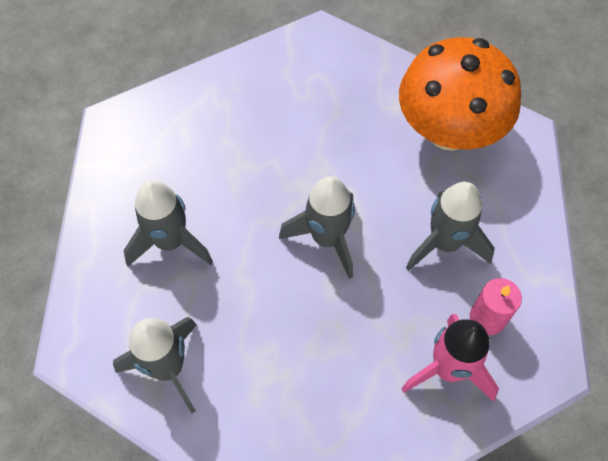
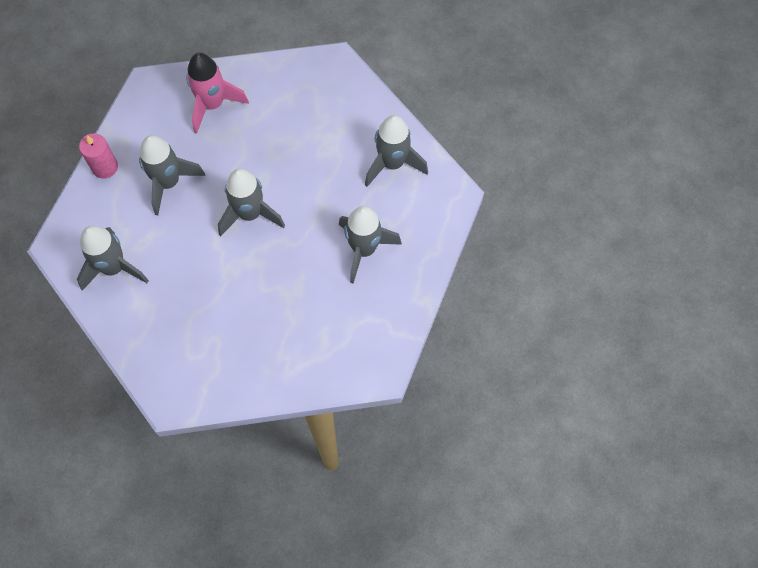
camera: 160 degrees left, 5 degrees up
orange mushroom [399,37,521,151] -> grey rocket [77,226,149,290]
pink candle [470,278,522,335] -> pink candle moved to [79,133,118,179]

